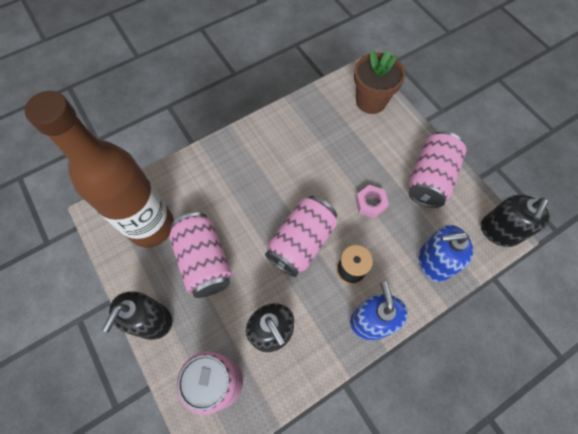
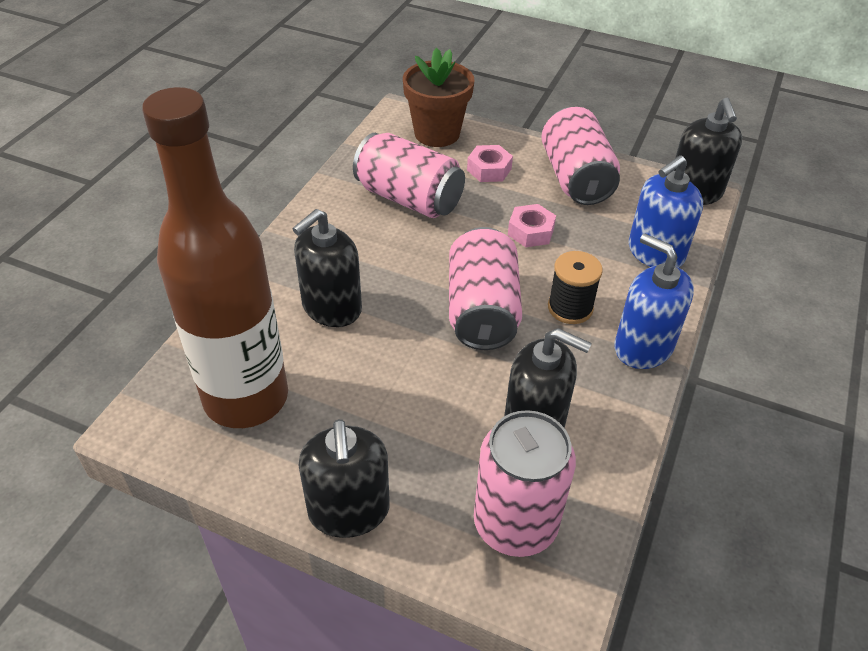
camera: 35 degrees left, 20 degrees down
pink can [169,212,232,298] -> pink can moved to [353,133,465,218]
none -> black soap dispenser [292,209,362,327]
none -> pink nut [467,145,513,182]

